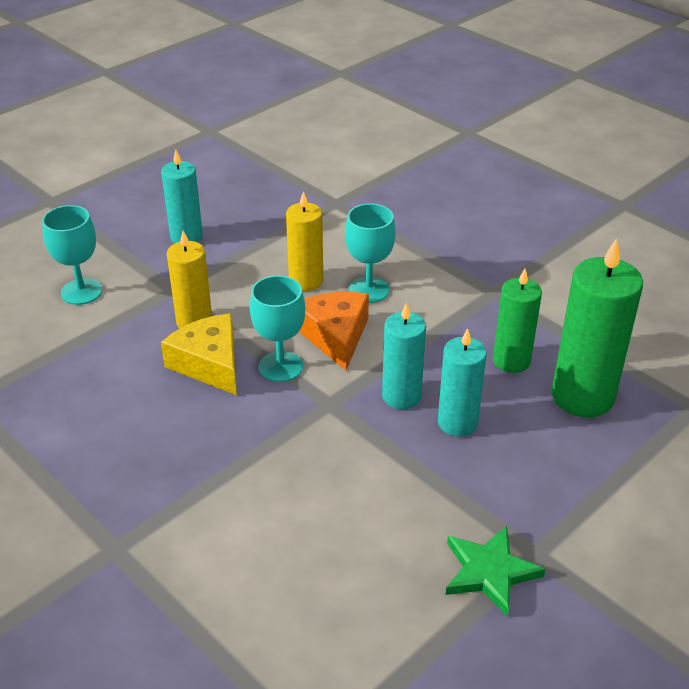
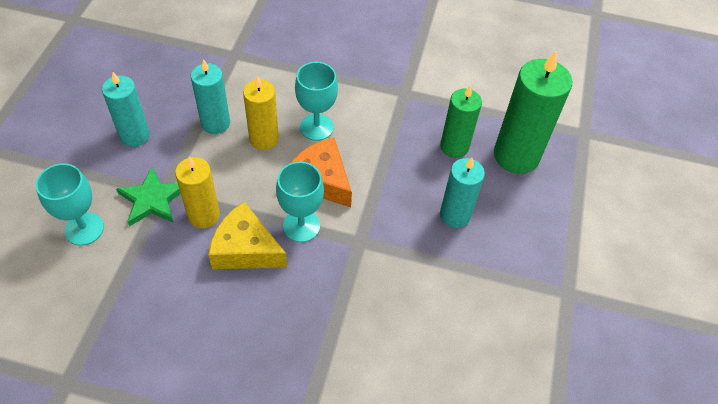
camera: 35 degrees left, 15 degrees up
turquoise candle [382,302,426,409] -> turquoise candle moved to [191,59,230,134]
green star [446,526,545,617] -> green star moved to [116,167,181,226]

